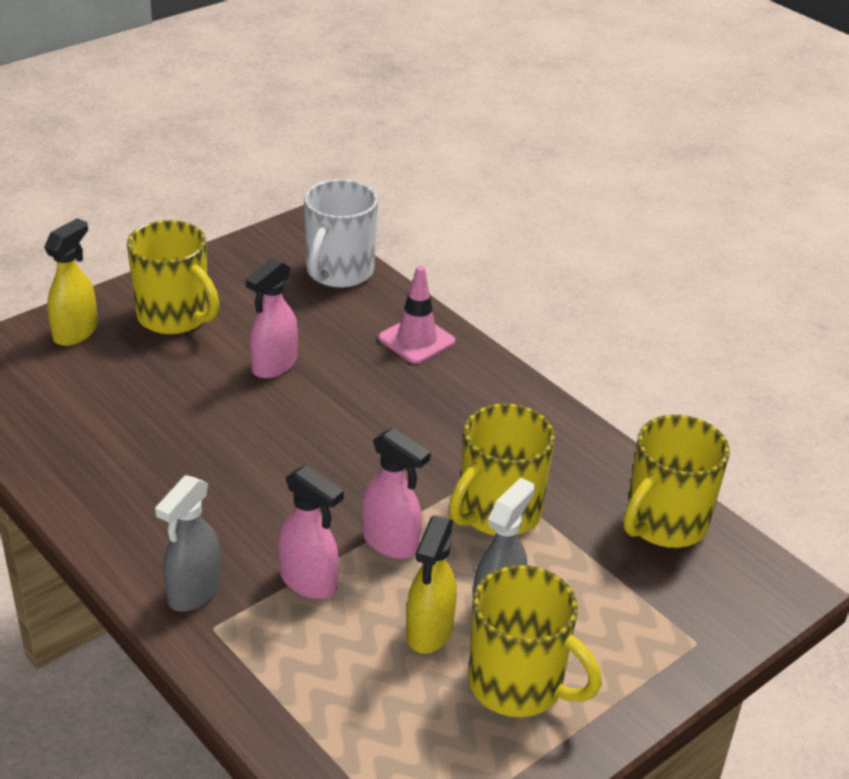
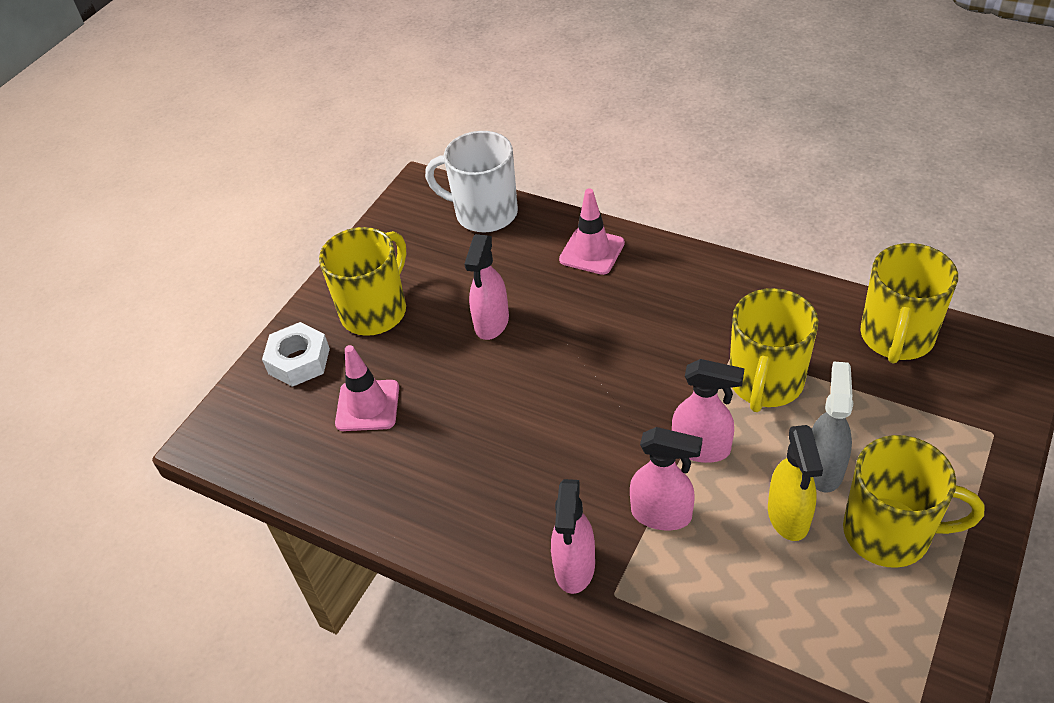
camera: 15 degrees left, 10 degrees up
yellow spray bottle [44,218,98,346] -> white nut [262,322,330,387]
yellow mug [127,220,219,334] -> yellow mug turned 75 degrees counterclockwise [319,227,407,336]
grey spray bottle [155,475,221,612] -> pink spray bottle [551,479,595,594]
white mug [304,179,378,288] -> white mug turned 105 degrees clockwise [425,131,518,233]
none -> pink traffic cone [335,345,399,431]

